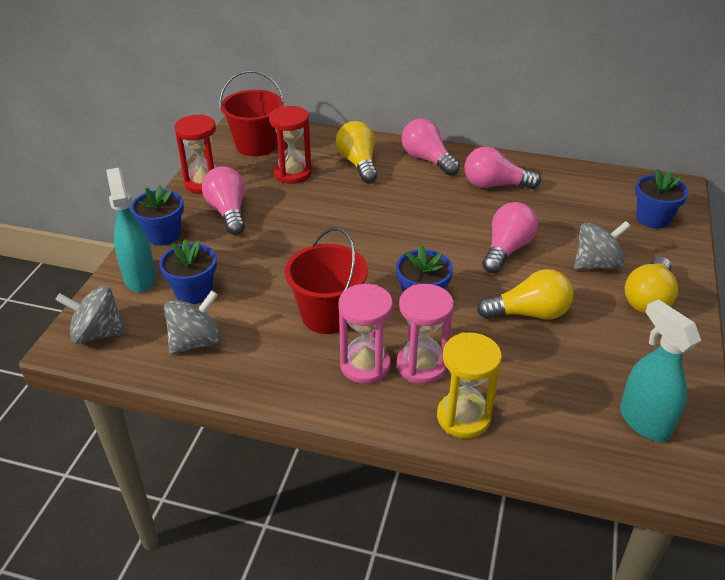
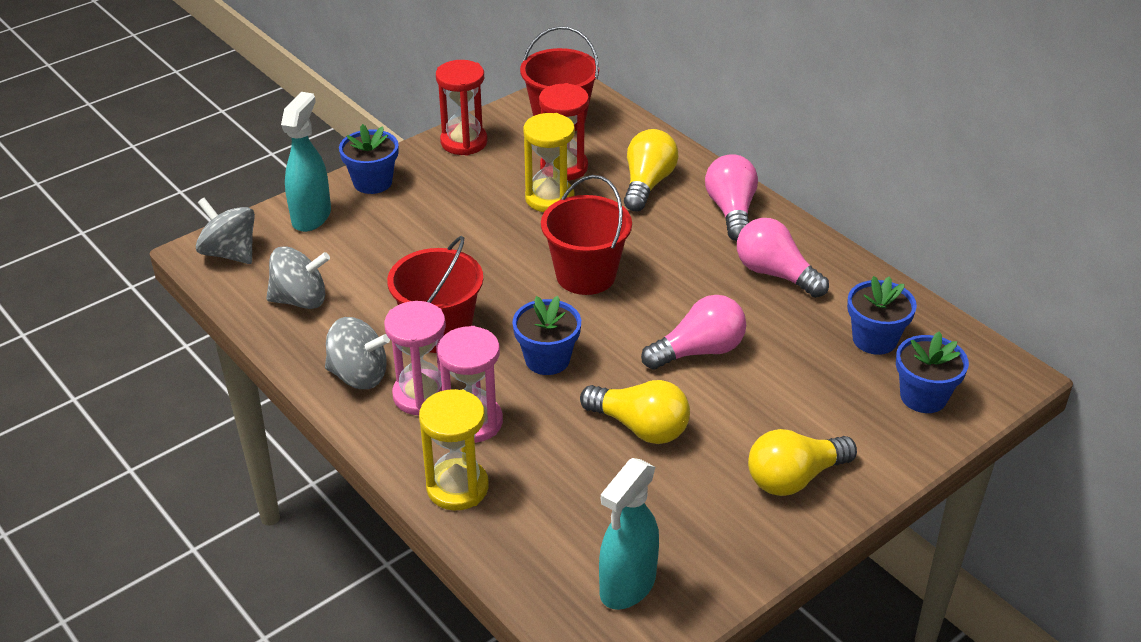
camera: 35 degrees right, 0 degrees up
blue flower pot [159,240,217,304] -> blue flower pot moved to [847,276,917,355]
pink light bulb [202,166,245,235] -> none
grey spinning top [574,221,630,270] -> grey spinning top moved to [325,317,390,389]
turquoise spray bottle [620,299,701,442] -> turquoise spray bottle turned 150 degrees counterclockwise [599,458,659,610]
none -> yellow hourglass [523,113,575,212]
none -> red bucket [541,175,632,295]

